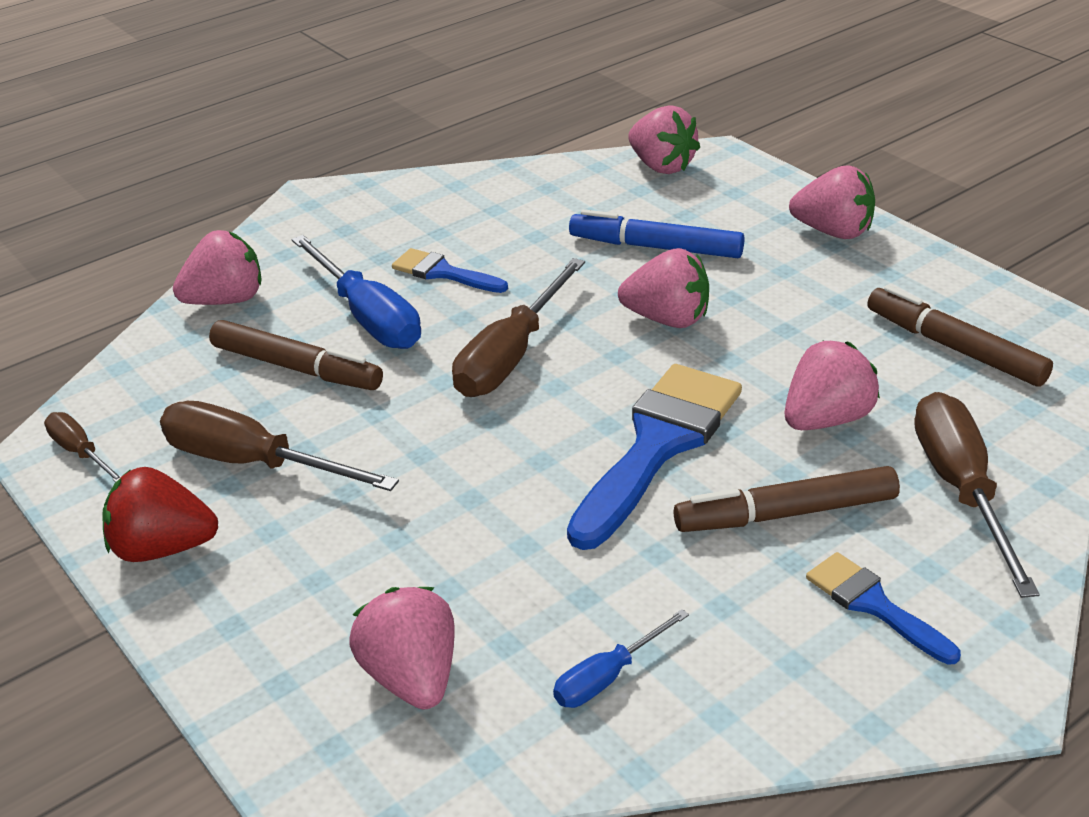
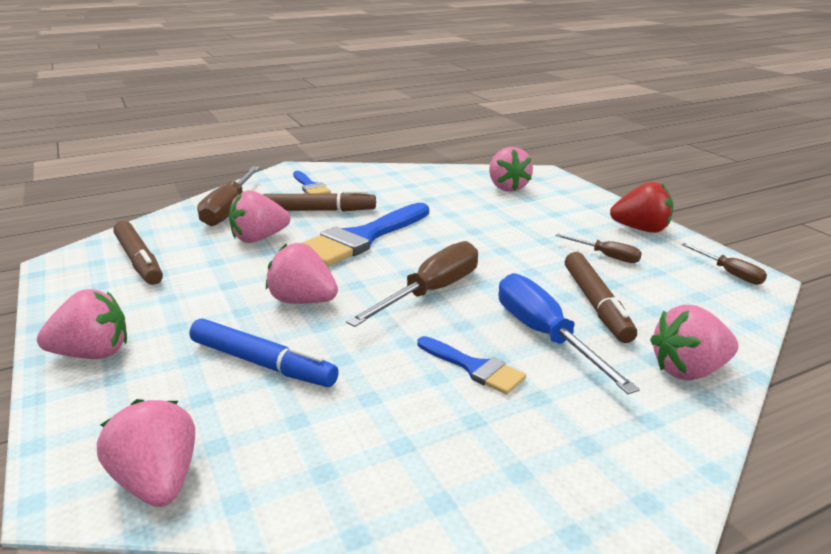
camera: 170 degrees left, 10 degrees down
brown screwdriver [160,401,399,491] -> brown screwdriver [556,234,642,263], size x0.54
brown marker [209,320,383,390] -> brown marker turned 135 degrees counterclockwise [565,252,637,343]
blue screwdriver [553,609,689,708] -> none
pink strawberry [789,166,875,239] -> pink strawberry turned 135 degrees clockwise [37,289,127,359]

